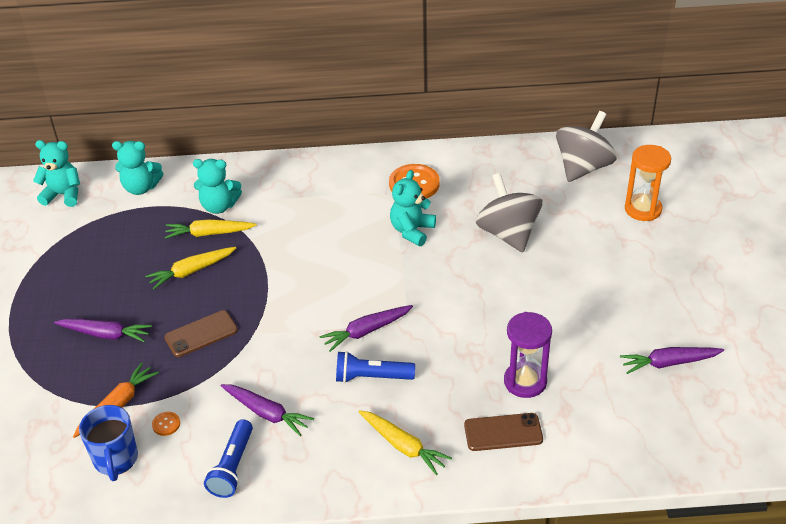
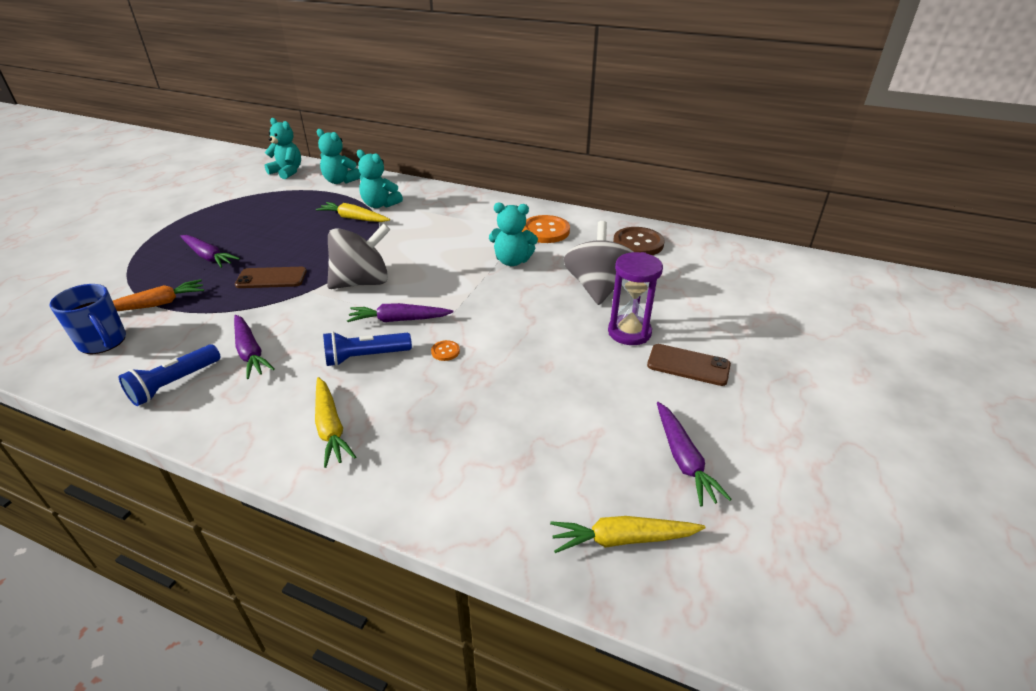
camera: 25 degrees right, 5 degrees down
blue mug [79,405,138,481] -> blue mug turned 60 degrees counterclockwise [49,284,126,354]
yellow carrot [145,247,236,289] -> yellow carrot moved to [550,516,706,553]
orange button [152,412,180,436] -> orange button moved to [431,340,460,361]
blue flashlight [336,351,415,383] -> blue flashlight turned 45 degrees counterclockwise [323,332,412,366]
turquoise teddy bear [390,170,436,246] -> turquoise teddy bear turned 135 degrees counterclockwise [489,203,538,266]
brown phone [464,413,543,451] -> brown phone moved to [647,344,731,386]
purple hourglass [504,312,552,398] -> purple hourglass moved to [608,252,663,345]
grey spinning top [556,111,617,182] -> grey spinning top moved to [327,223,390,289]
purple carrot [620,347,724,374] -> purple carrot turned 120 degrees counterclockwise [657,402,731,507]
orange hourglass [625,145,671,221] -> none
none -> brown button [613,227,665,255]

